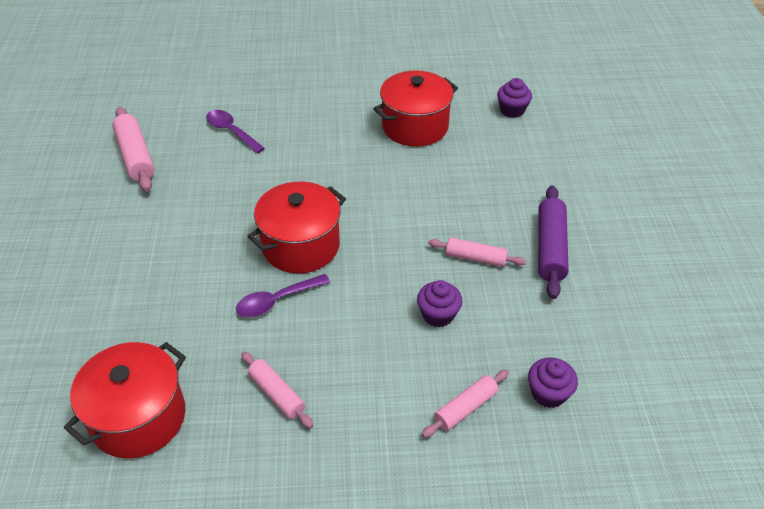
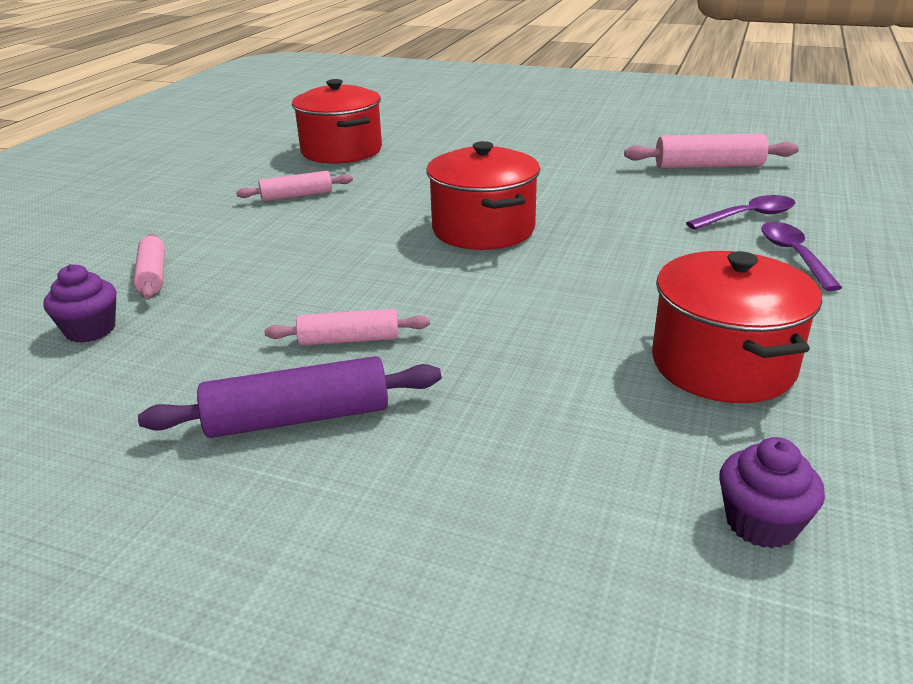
camera: 115 degrees right, 15 degrees down
purple spoon [236,274,330,317] -> purple spoon moved to [761,222,842,291]
purple cupcake [417,280,462,327] -> none
pink rolling pin [428,237,526,267] -> pink rolling pin turned 45 degrees clockwise [265,309,430,346]
purple rolling pin [538,185,569,299] -> purple rolling pin turned 45 degrees counterclockwise [138,356,441,438]

